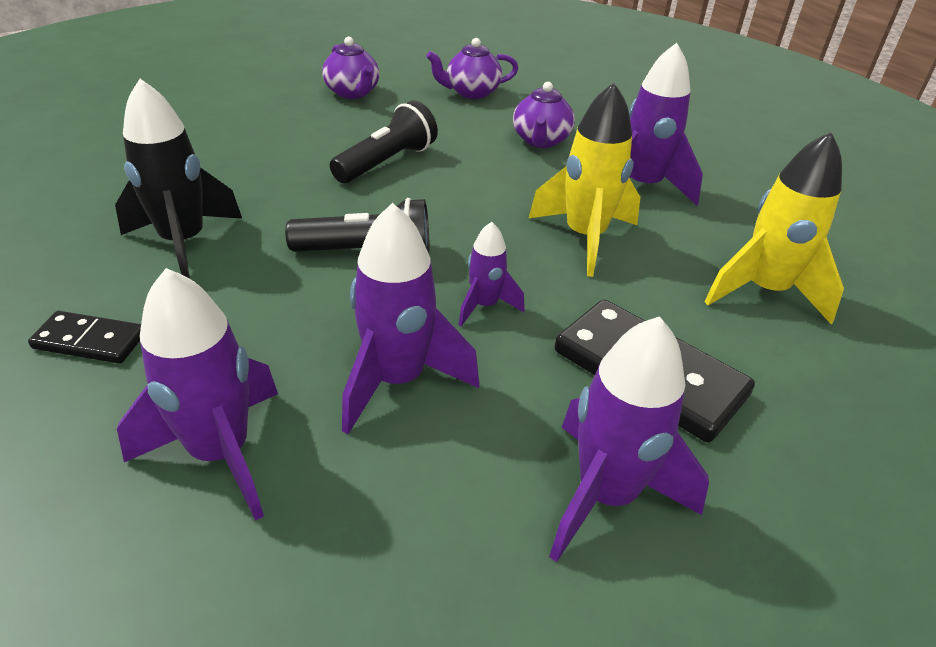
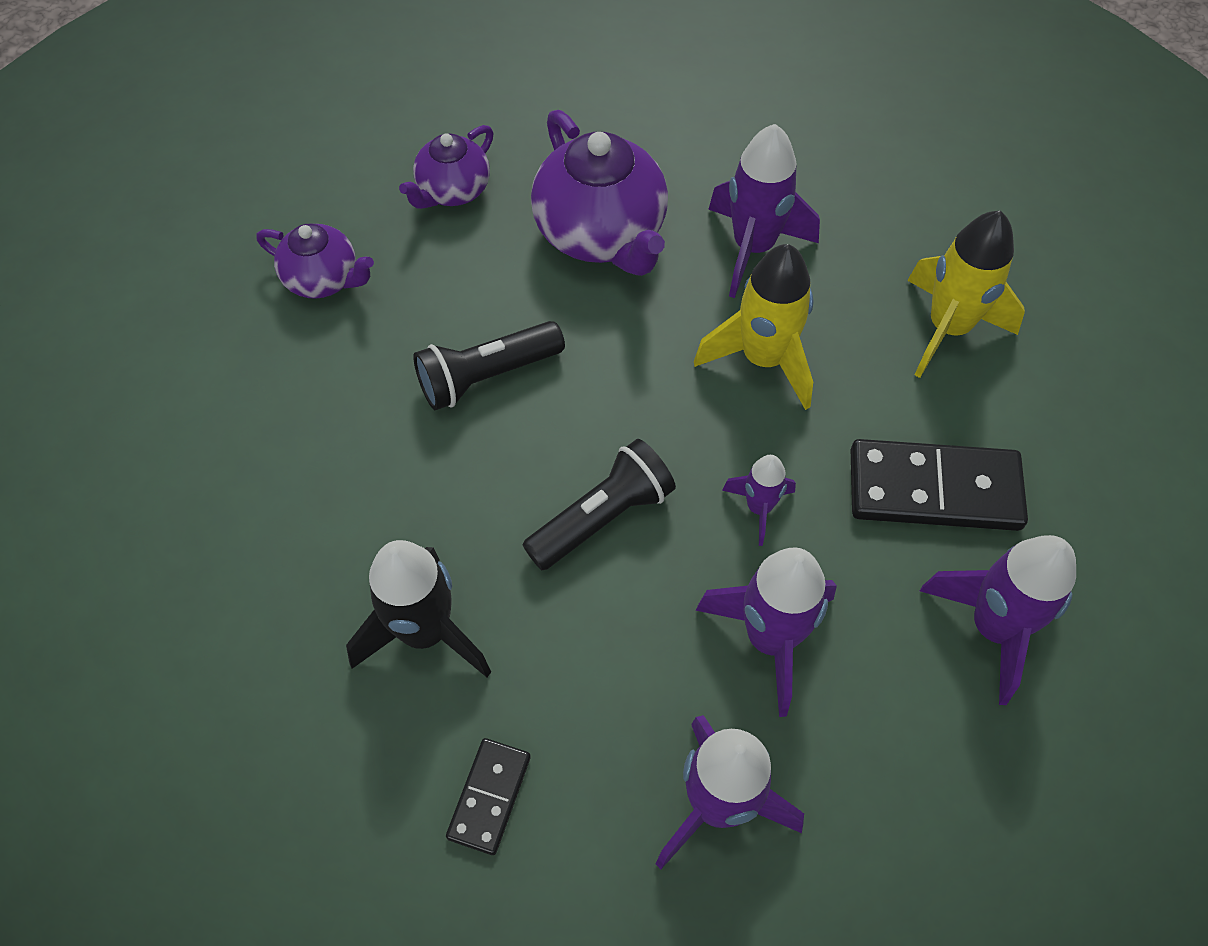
camera: 35 degrees left, 20 degrees up
black domino [28,311,141,364] -> black domino turned 45 degrees counterclockwise [446,738,531,855]
black flashlight [330,100,438,183] -> black flashlight turned 120 degrees counterclockwise [413,321,565,410]
purple teapot [513,82,575,148] -> purple teapot [531,110,668,276], size x1.73

